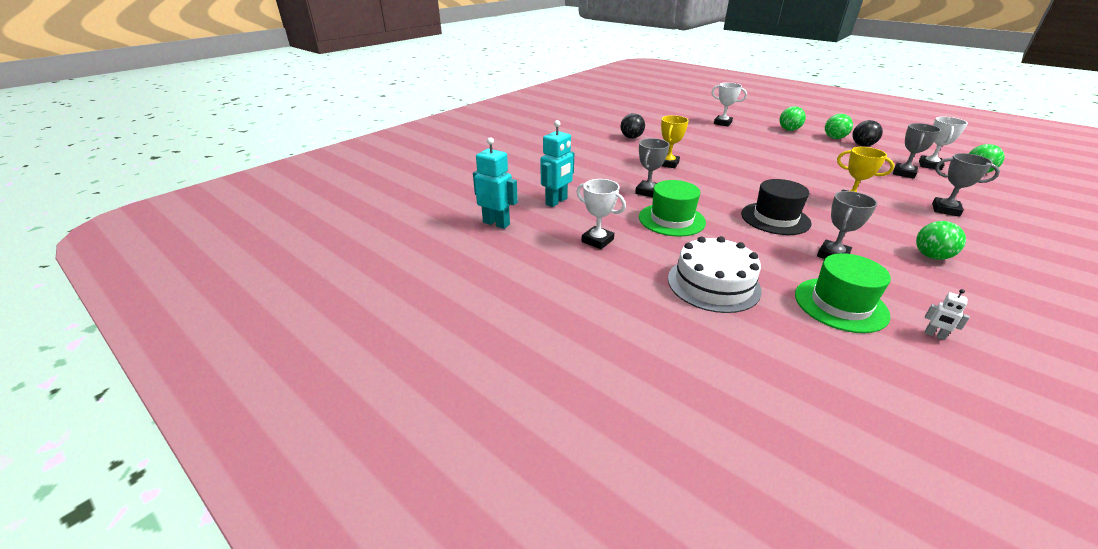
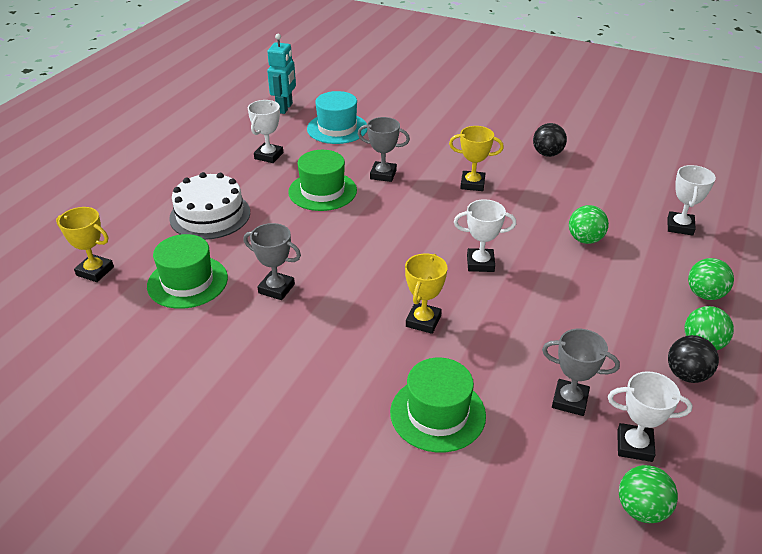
camera: 75 degrees right, 5 degrees up
turquoise robot [540,120,574,207] -> turquoise hat [307,91,367,144]
black hat [741,179,812,235] -> none
green ball [916,221,966,260] -> green ball moved to [569,205,609,244]
white robot [925,289,969,340] -> none
grey trophy [932,153,1000,217] -> green hat [390,358,486,453]
none -> yellow trophy [56,207,114,282]
none -> white trophy [454,199,516,272]

